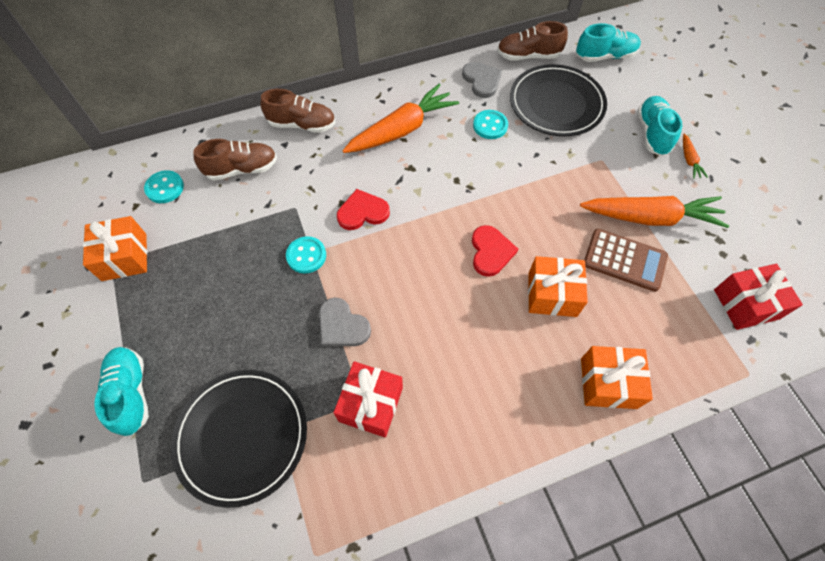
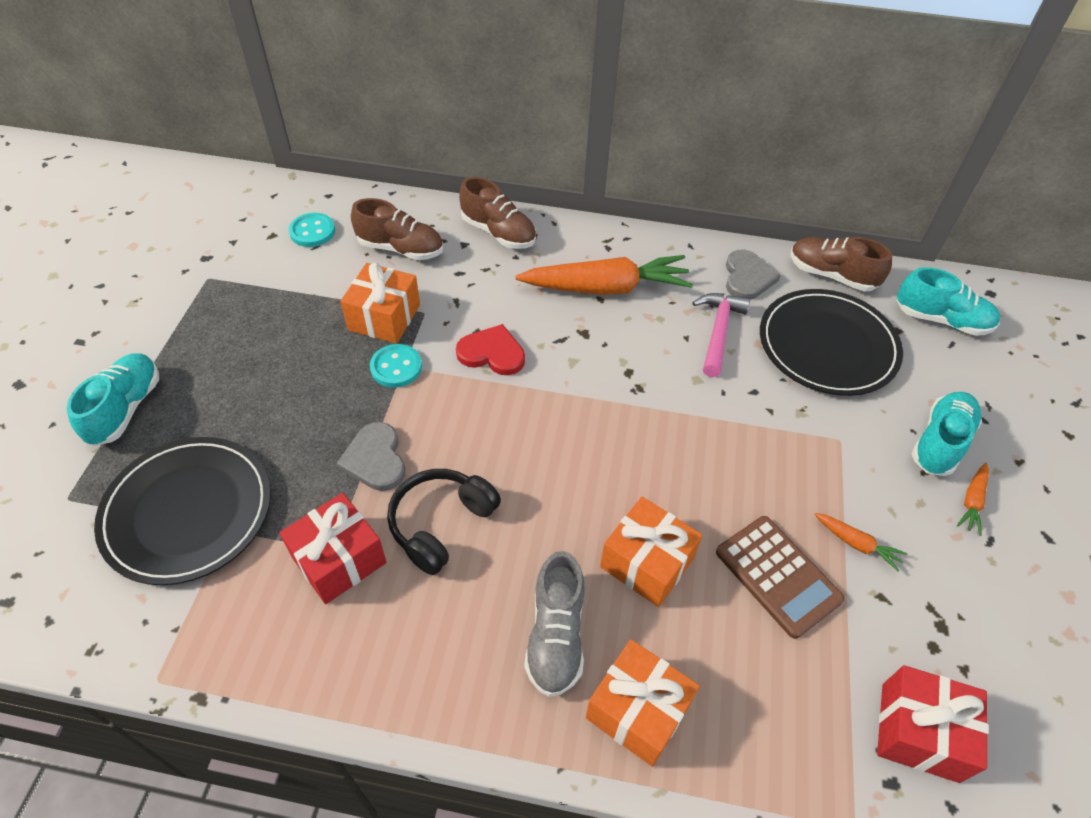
camera: 30 degrees right, 10 degrees down
orange gift [83,216,147,281] -> orange gift moved to [340,263,420,344]
red heart [472,225,518,277] -> none
turquoise button [473,110,508,139] -> pink hammer [692,293,750,377]
orange carrot [580,196,729,228] -> orange carrot [814,513,907,571], size x0.43
none -> black headphones [387,469,501,575]
none -> grey shoe [524,551,585,697]

